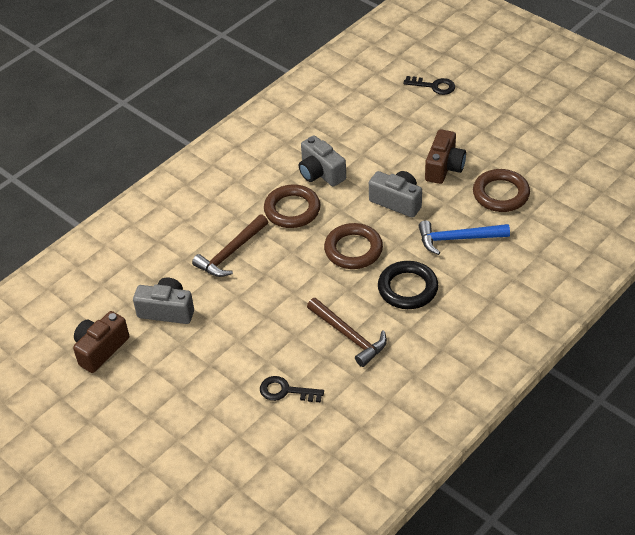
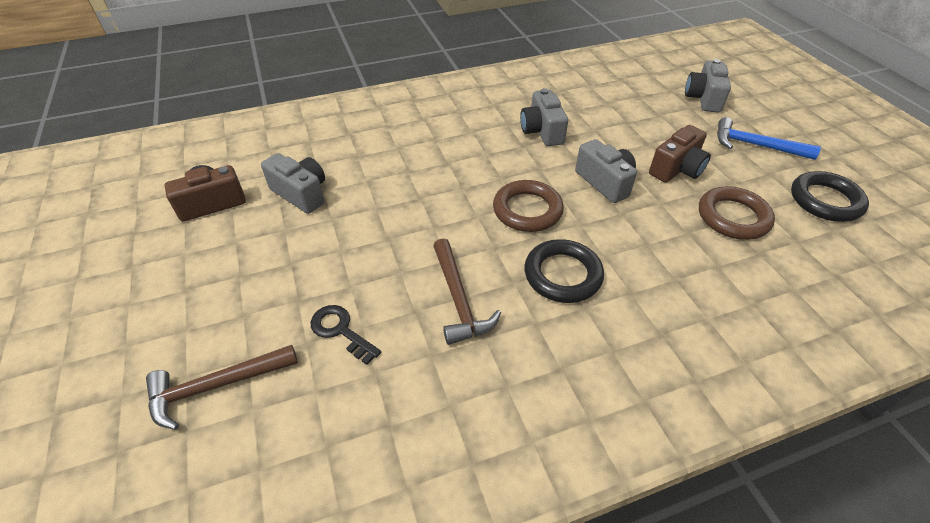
camera: 25 degrees right, 0 degrees up
brown hammer [192,214,268,277] -> brown hammer moved to [146,345,298,430]
brown ring [264,184,320,228] -> none
black key [403,76,455,95] -> grey camera [685,59,731,112]
blue hammer [419,220,510,255] -> blue hammer moved to [717,117,821,160]
none -> black ring [791,171,869,222]

